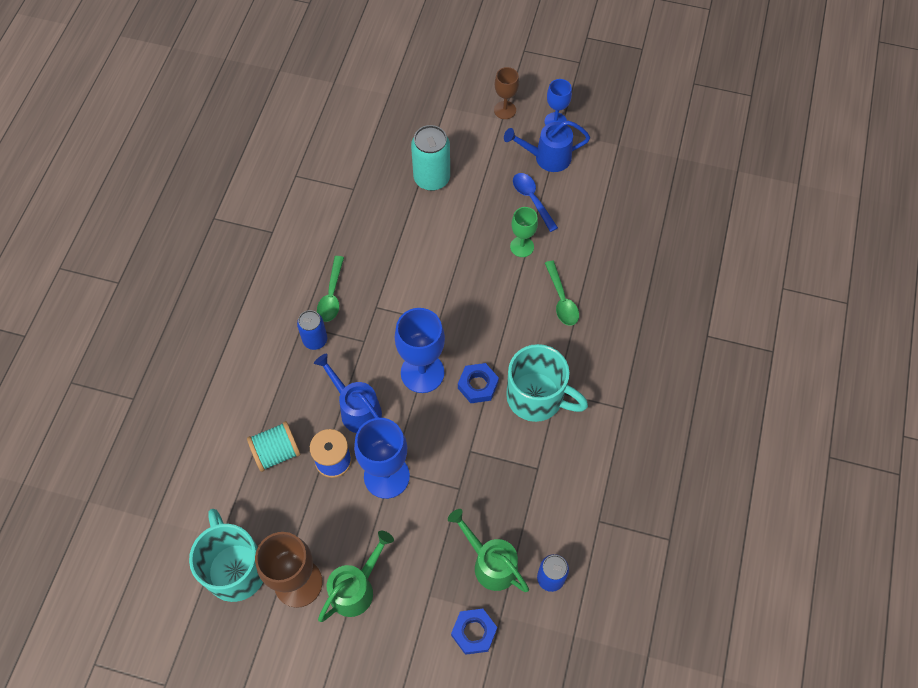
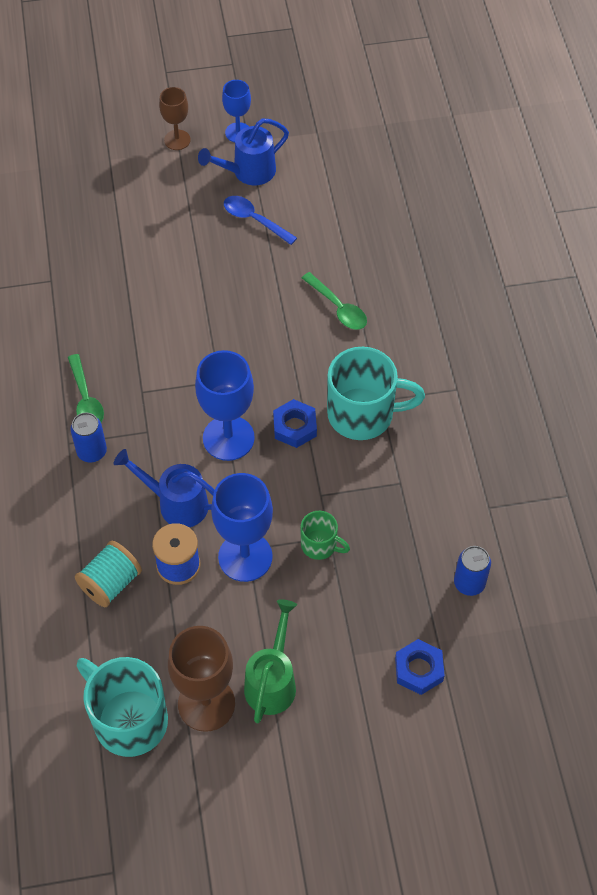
camera: 25 degrees left, 5 degrees down
turquoise can [411,125,450,191] -> none
green watering can [448,509,529,592] -> none
green goblet [510,207,538,257] -> none
none -> green mug [300,511,350,560]

